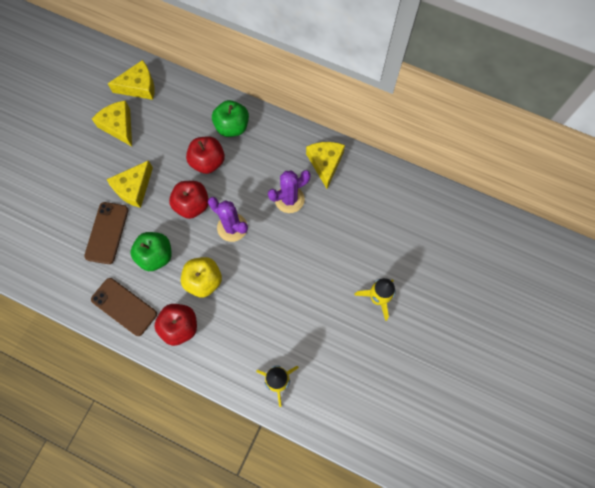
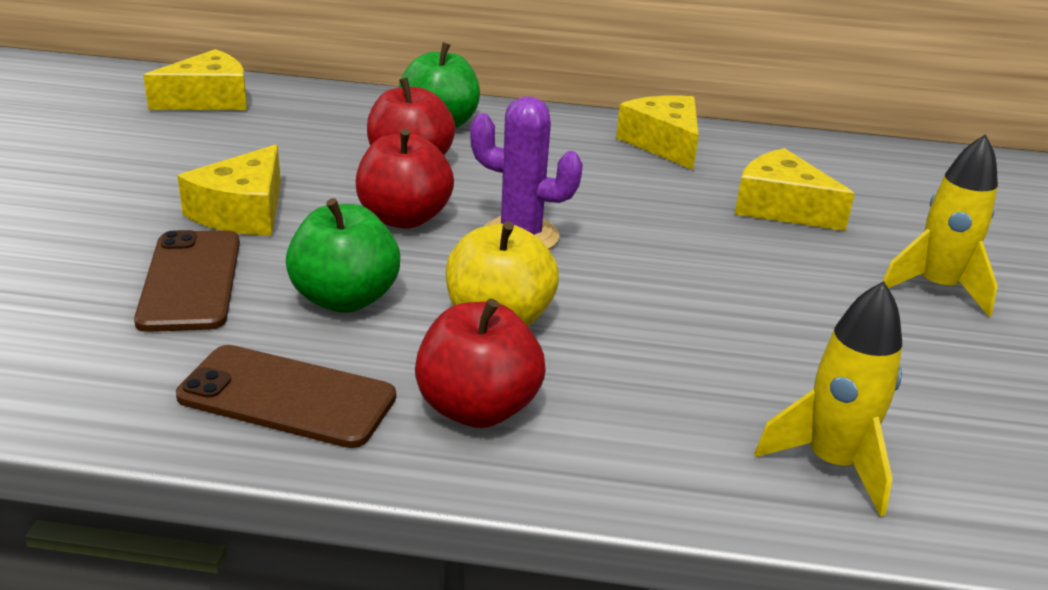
camera: 20 degrees left, 40 degrees down
yellow cheese [92,101,132,146] -> yellow cheese moved to [735,148,855,231]
purple cactus [268,170,311,213] -> none

